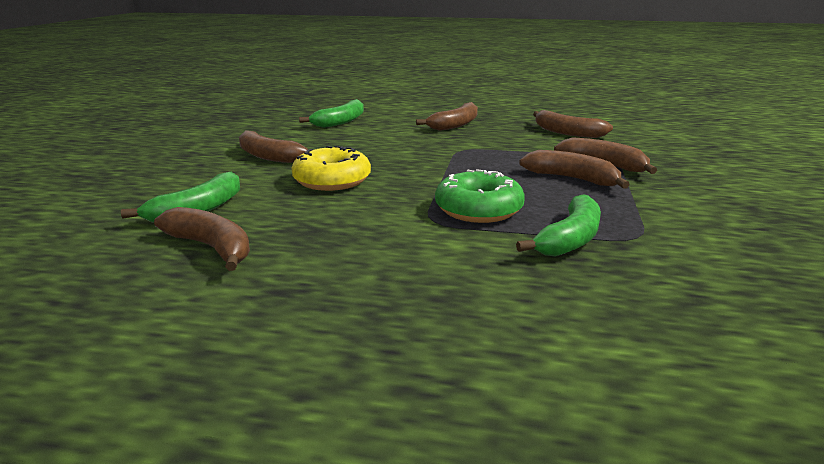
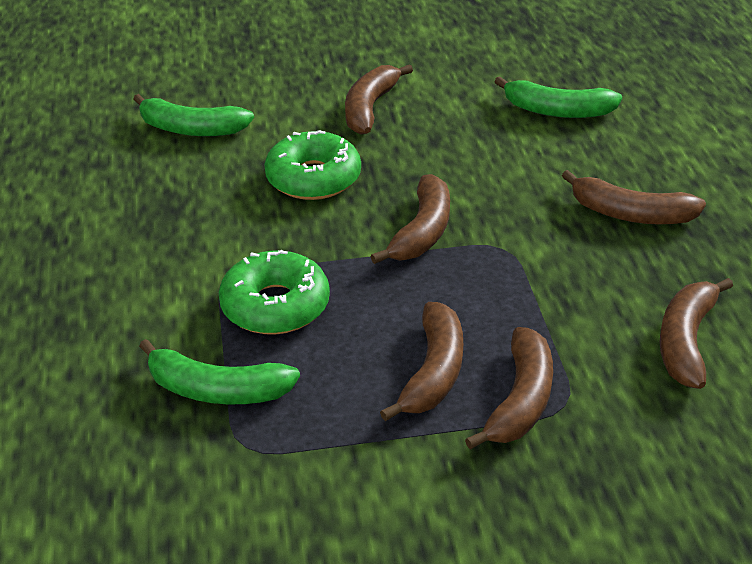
camera: 70 degrees right, 15 degrees up
brown banana [154,207,250,271] -> brown banana moved to [370,174,450,264]
yellow donut [292,146,371,191] -> green donut [264,130,361,200]

